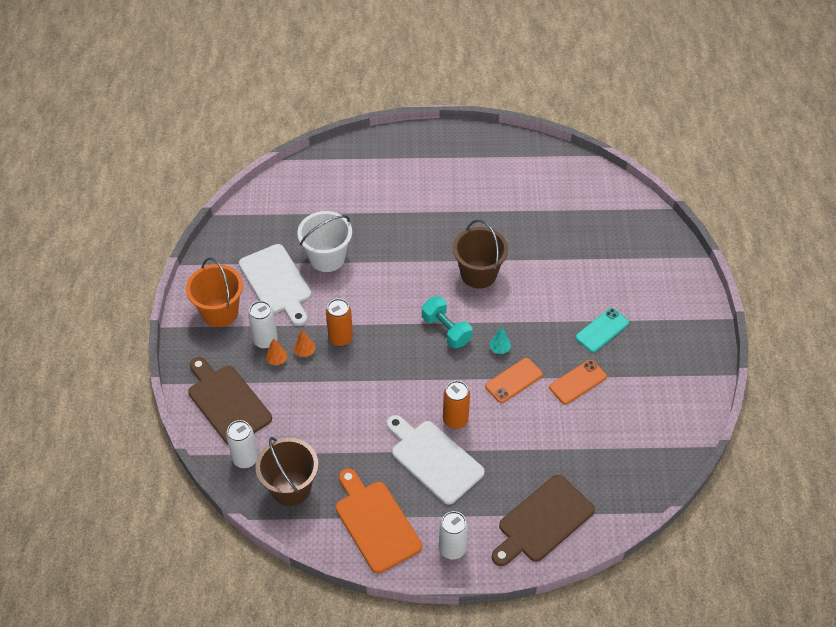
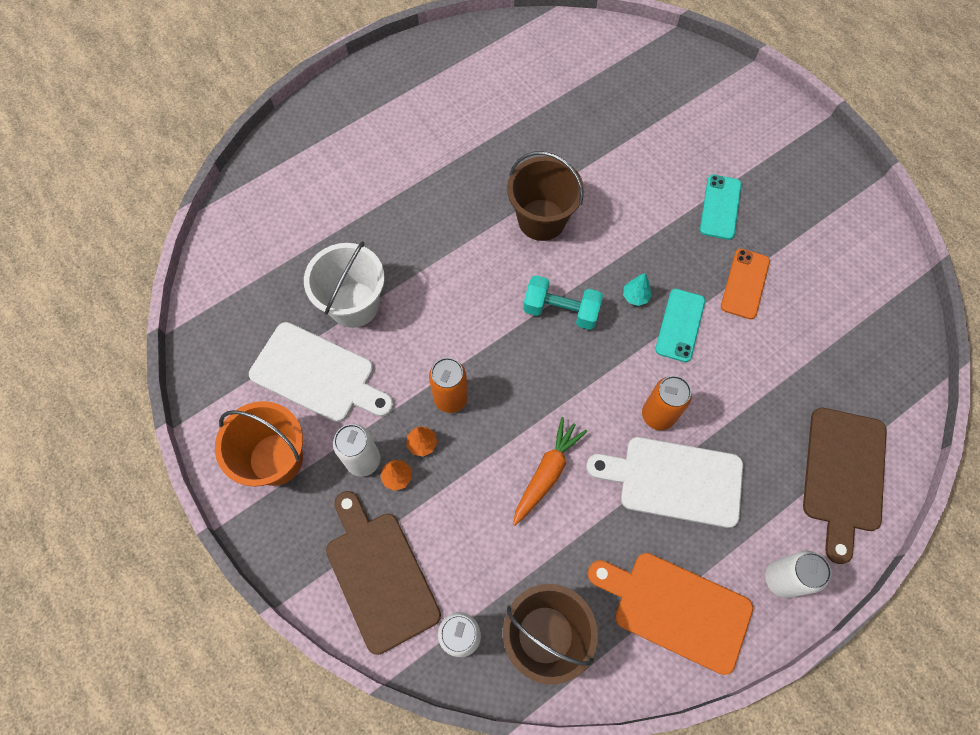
camera: 35 degrees left, 15 degrees up
brown cutting board [188,357,272,445] -> brown cutting board turned 45 degrees clockwise [326,491,441,655]
orange phone [485,358,543,403] -> turquoise phone [655,289,705,362]
none -> orange carrot [513,417,587,525]

